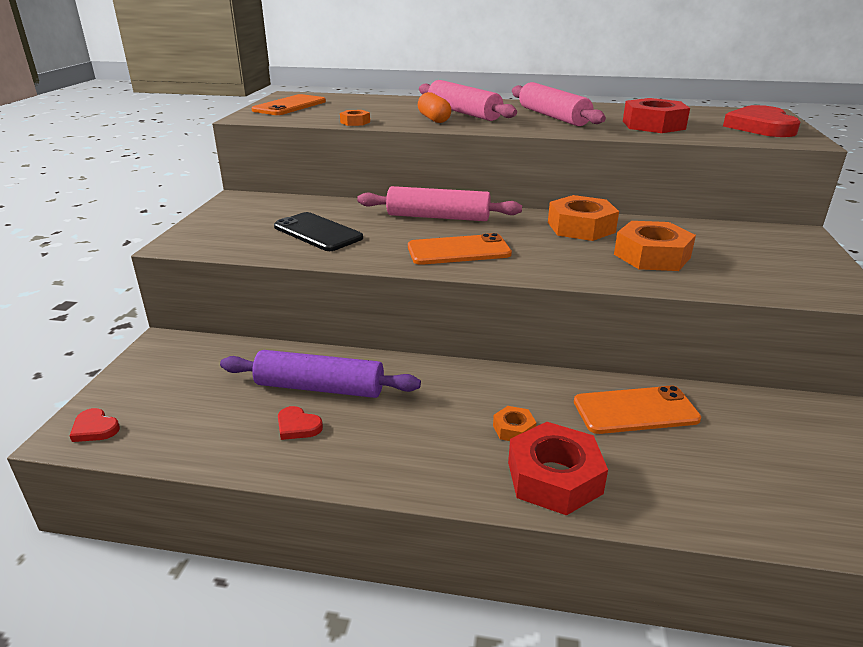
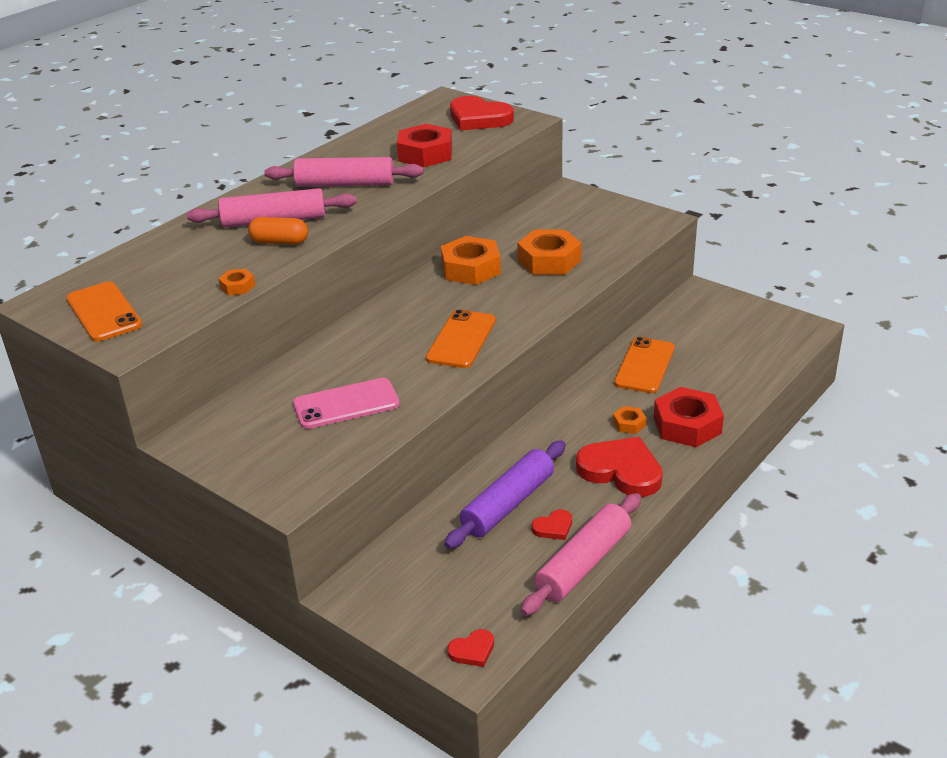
camera: 60 degrees left, 5 degrees up
black phone [274,212,363,251] -> pink phone [293,378,400,429]
pink rolling pin [357,186,522,221] -> pink rolling pin moved to [521,493,641,616]
none -> red heart [576,437,663,497]

